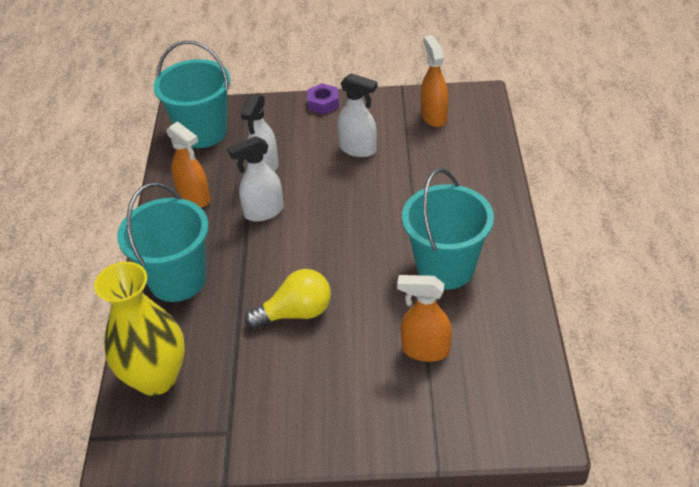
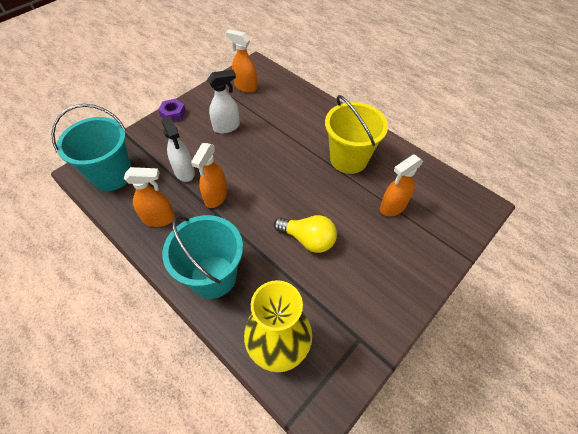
camera: 50 degrees left, 10 degrees up
white spray bottle [228,136,284,222] -> orange spray bottle [191,143,227,208]
yellow light bulb [245,269,331,329] -> yellow light bulb turned 90 degrees clockwise [274,215,337,253]
turquoise bucket [402,169,494,290] -> yellow bucket [325,95,388,174]

